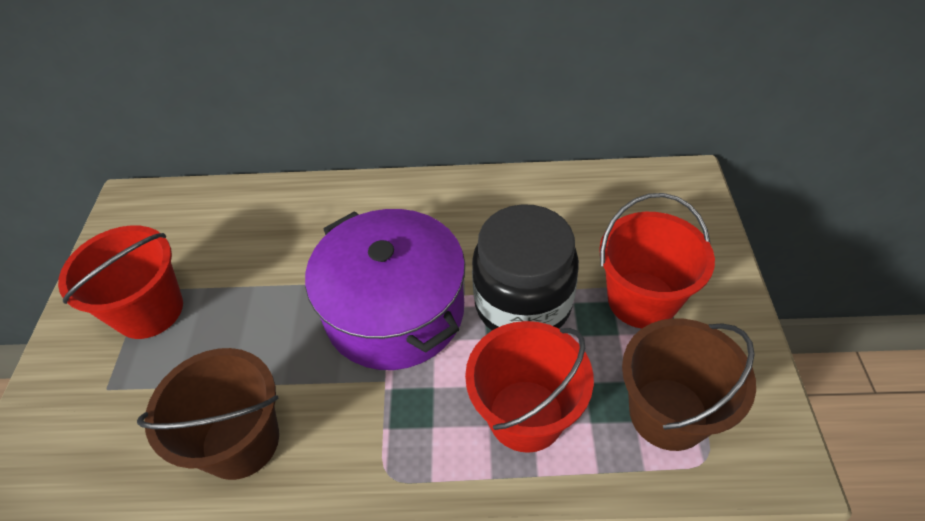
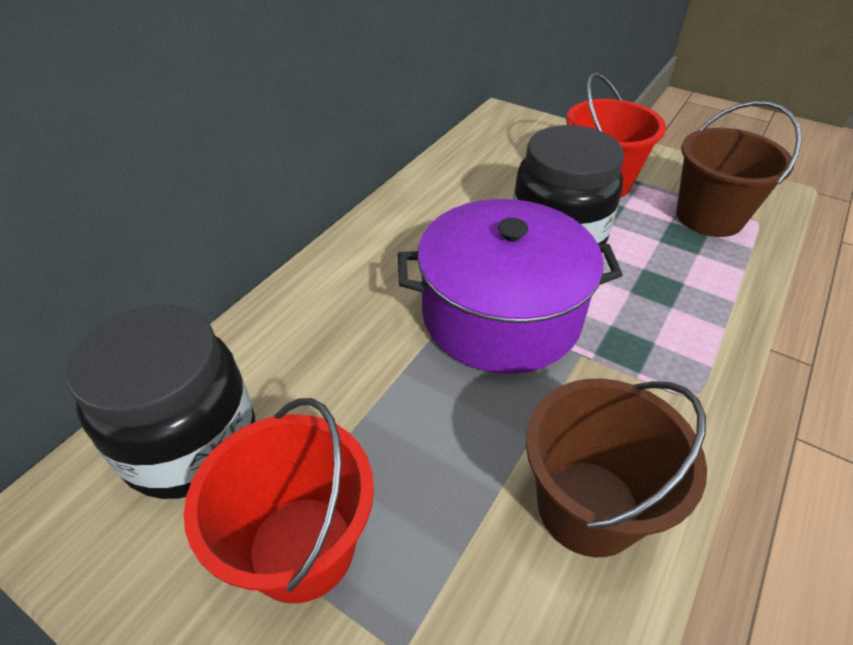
camera: 60 degrees left, 5 degrees down
red bucket [465,321,594,453] -> none
none -> black jar [67,305,255,499]

